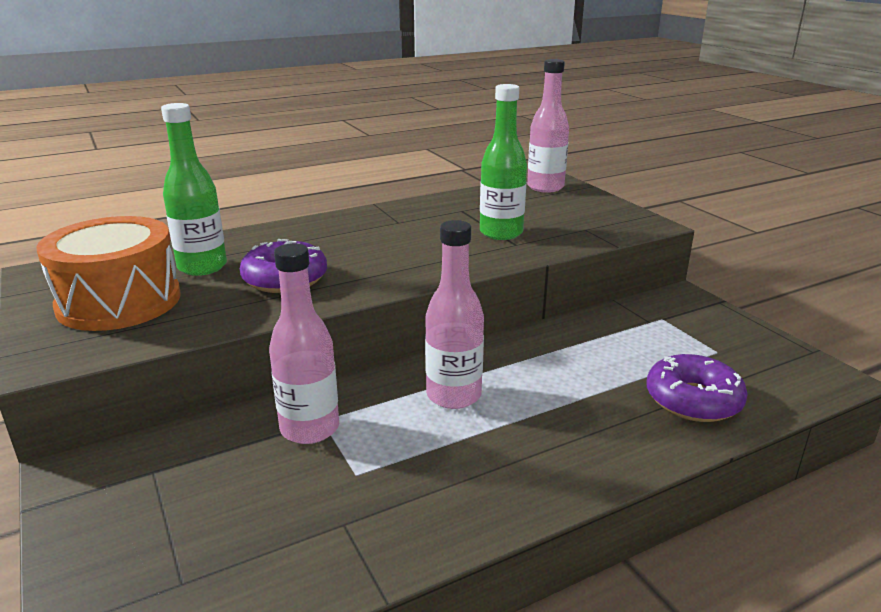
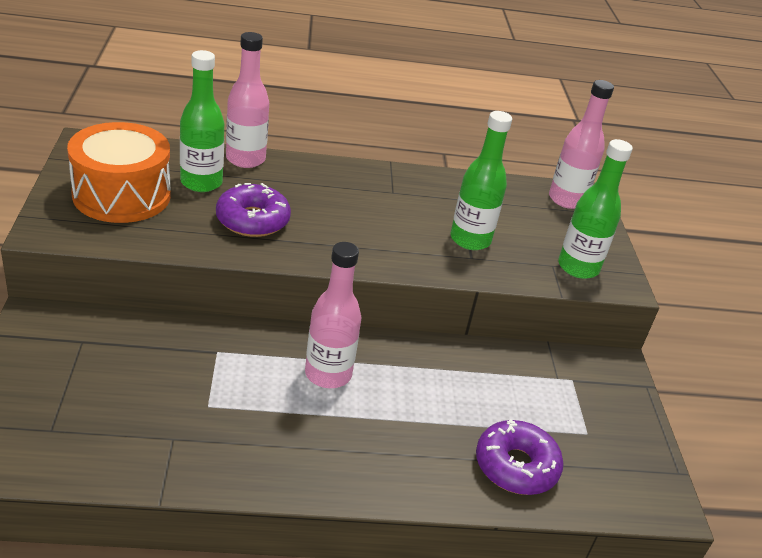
camera: 20 degrees right, 10 degrees up
pink bottle [269,243,339,444] -> pink bottle moved to [226,32,269,168]
none -> green bottle [558,139,633,279]

